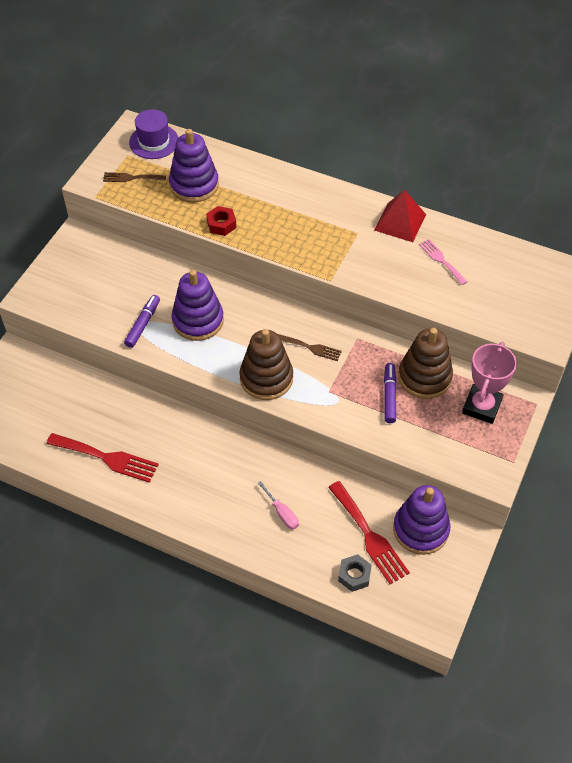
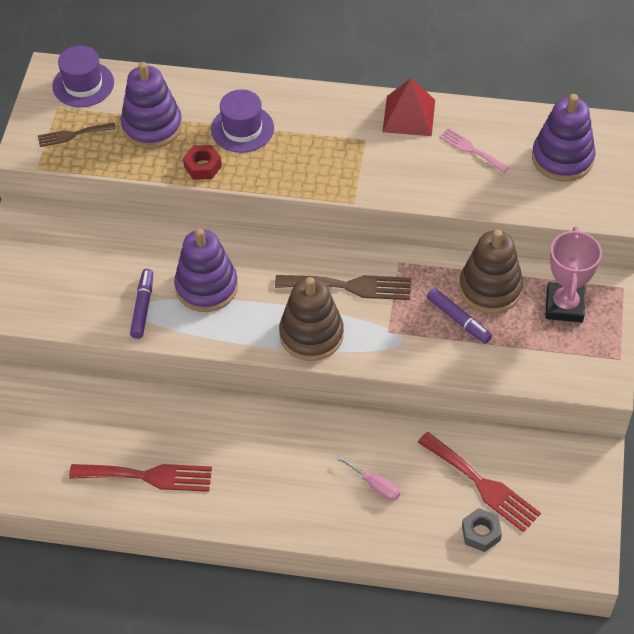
camera: 15 degrees left, 0 degrees up
brown fork [278,334,342,361] -> brown fork [275,275,411,300], size x1.69
purple marker [384,363,397,423] -> purple marker turned 150 degrees clockwise [427,288,492,344]
purple stacking toy [393,485,451,555] -> purple stacking toy moved to [532,94,595,182]
none -> purple hat [211,89,274,153]

